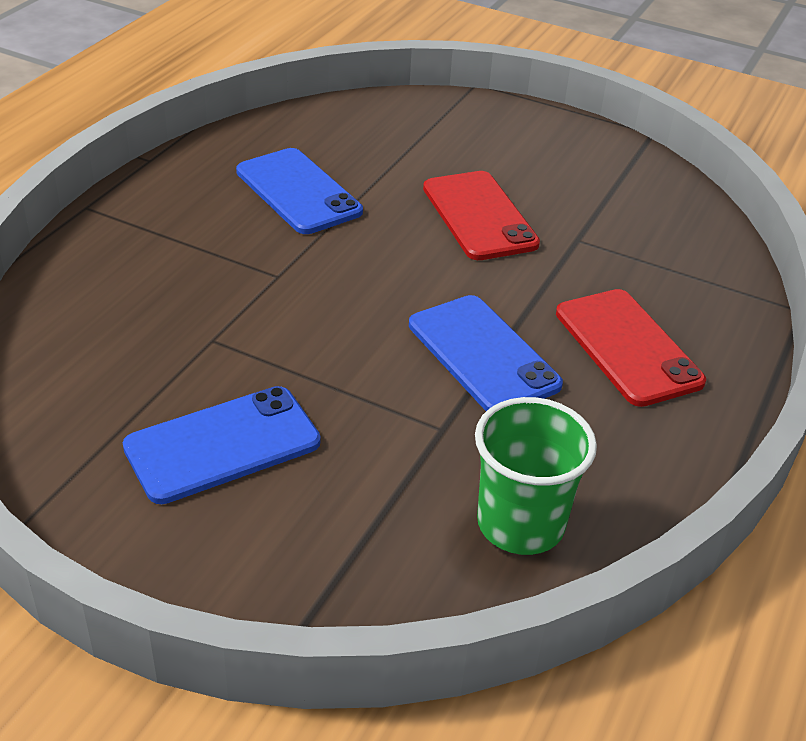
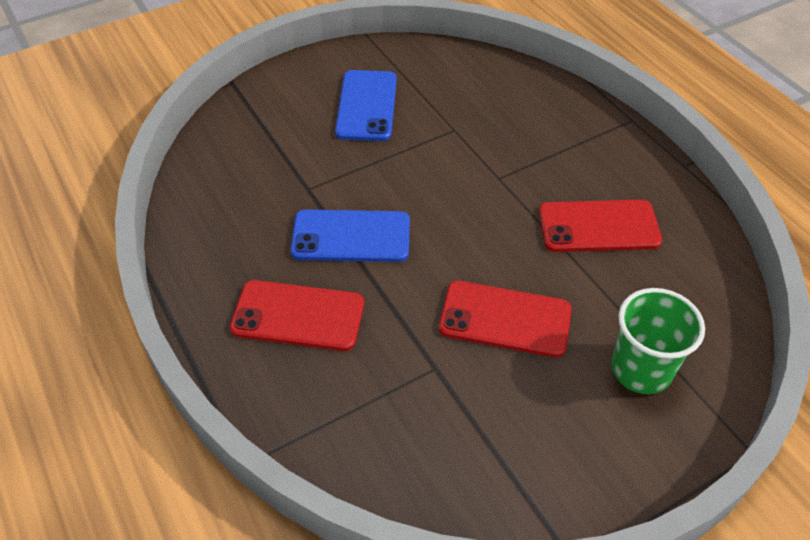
camera: 125 degrees right, 10 degrees up
blue phone [236,148,363,234] -> red phone [539,200,662,252]
green cup [475,397,597,555] -> green cup moved to [611,288,705,394]

